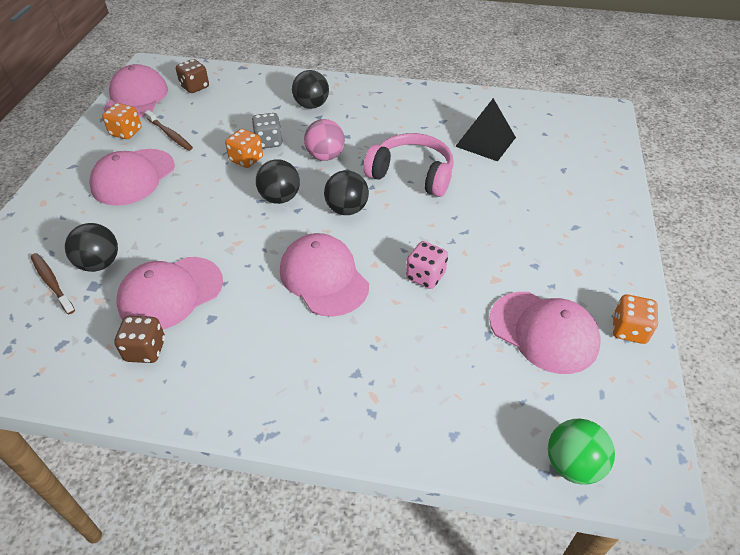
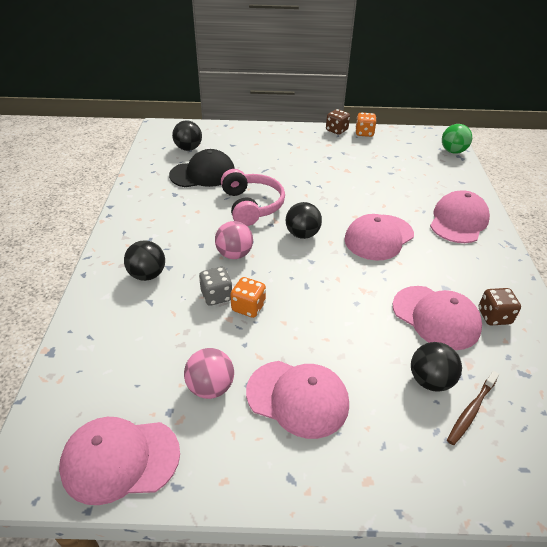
camera: 100 degrees left, 5 degrees down
orange dice [102,103,141,139] -> none
brown toothbrush [145,110,193,151] -> pink ball [184,348,234,399]
brown dice [176,59,209,93] -> brown dice moved to [326,109,350,135]
black ball [256,159,300,204] -> black ball moved to [172,120,202,151]
pink headphones [363,133,454,197] -> pink headphones turned 150 degrees clockwise [221,169,285,226]
pink dice [406,241,448,289] -> none
black pyramid [455,98,516,161] -> black cap [169,149,235,187]
pink cap [489,292,601,374] -> pink cap moved to [430,190,490,243]

